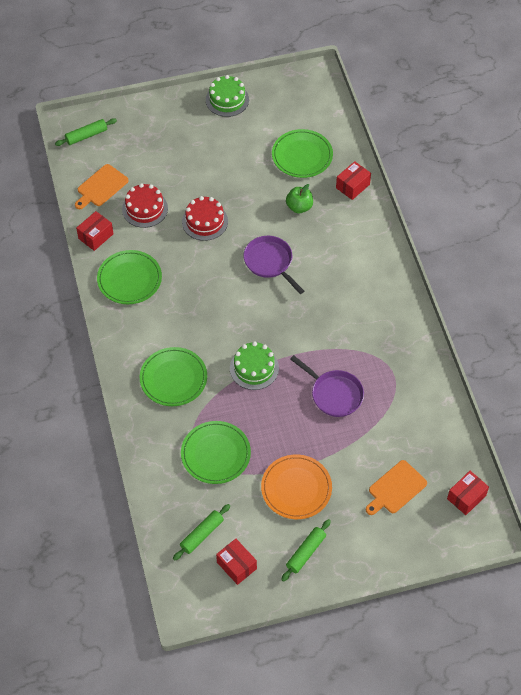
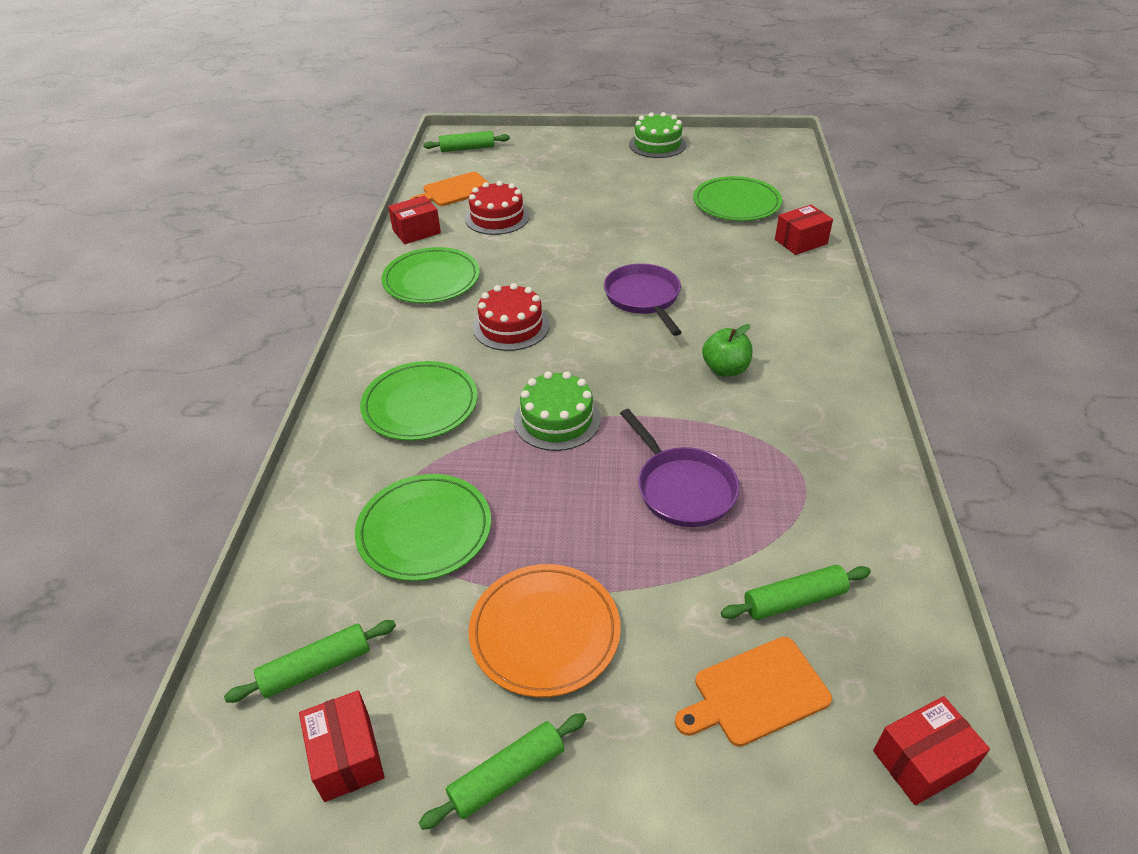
camera: 20 degrees right, 15 degrees down
red cake [182,196,228,241] -> red cake moved to [473,283,549,351]
green apple [286,184,313,213] -> green apple moved to [702,324,753,377]
none -> green rolling pin [721,565,871,620]

